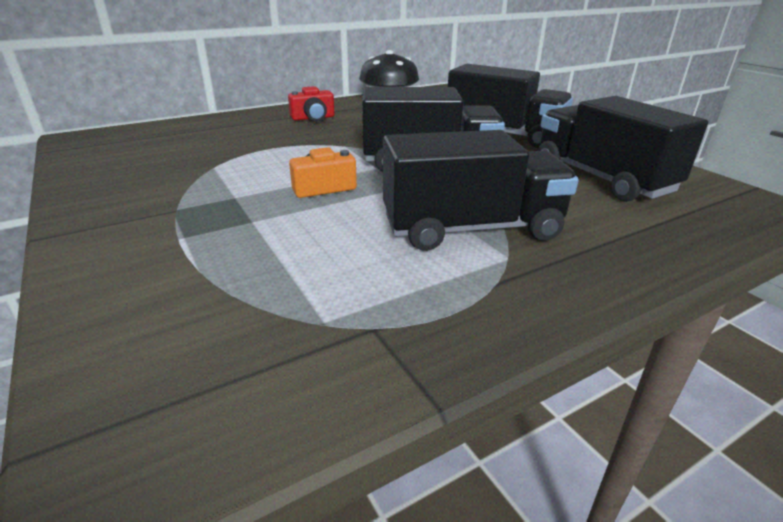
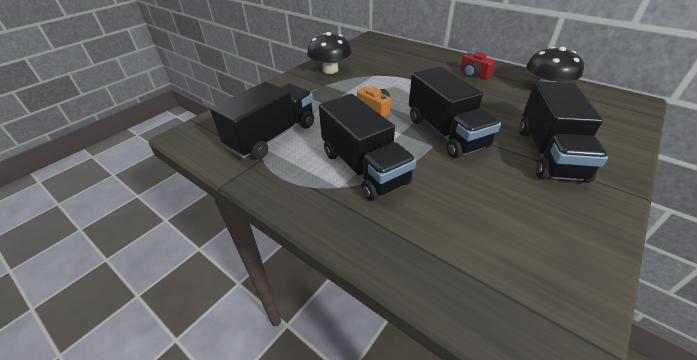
camera: 70 degrees right, 10 degrees up
black truck [537,96,708,202] -> black truck moved to [210,82,314,159]
none -> black mushroom [307,32,352,74]

